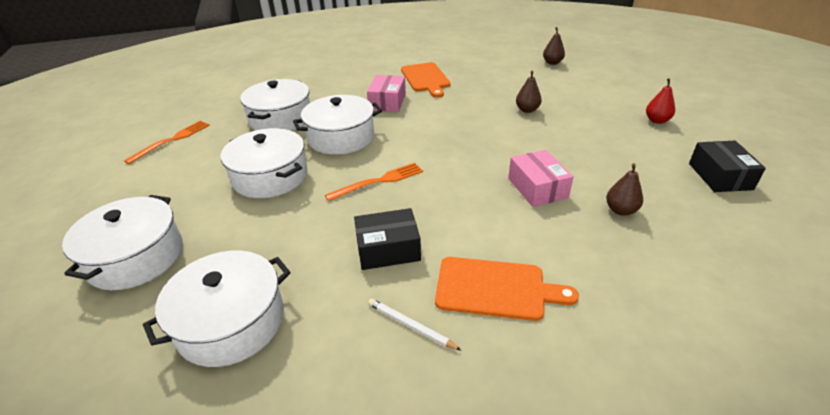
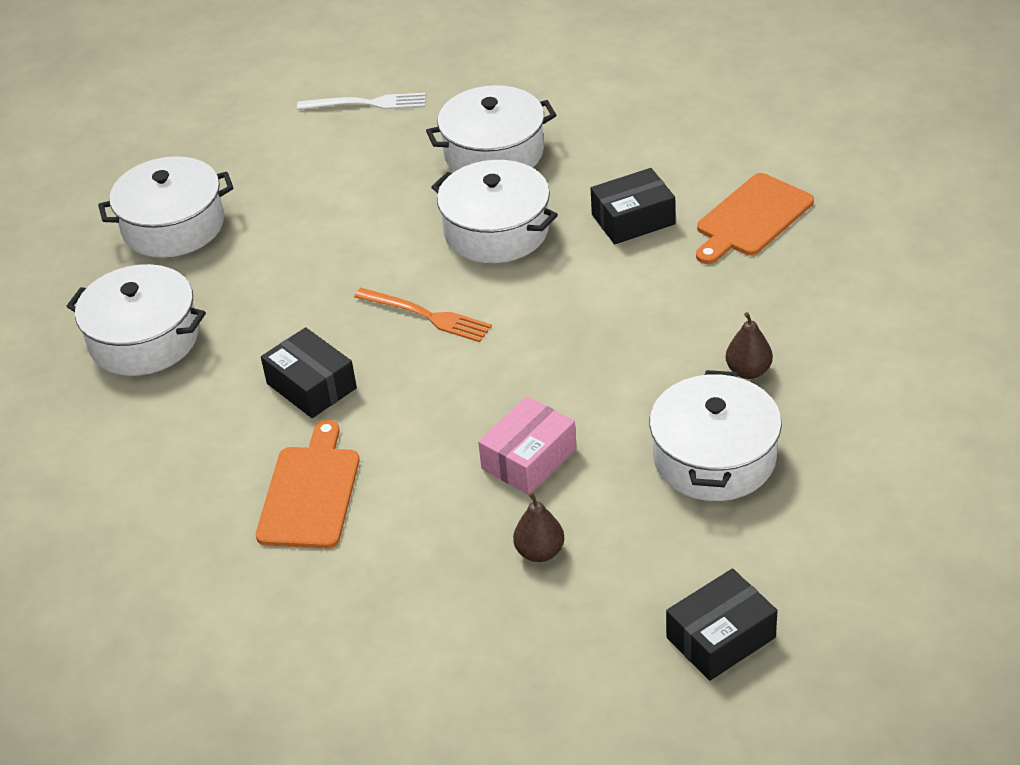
camera: 60 degrees right, 5 degrees up
orange fork [124,121,210,164] -> white fork [297,93,426,110]
white pot [221,128,307,198] -> white pot moved to [649,370,782,501]
pink box [367,75,406,112] -> black box [591,168,675,244]
white pencil [368,299,462,351] -> none
orange cutting board [435,257,579,321] -> orange cutting board turned 150 degrees counterclockwise [256,420,360,549]
brown pear [543,27,565,65] -> none
red pear [646,78,675,124] -> none

